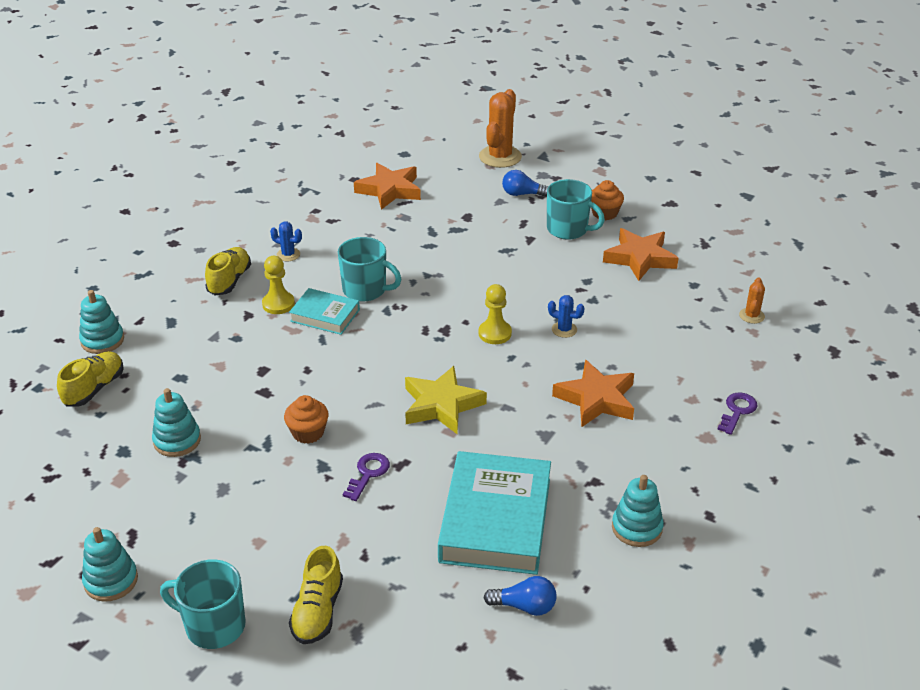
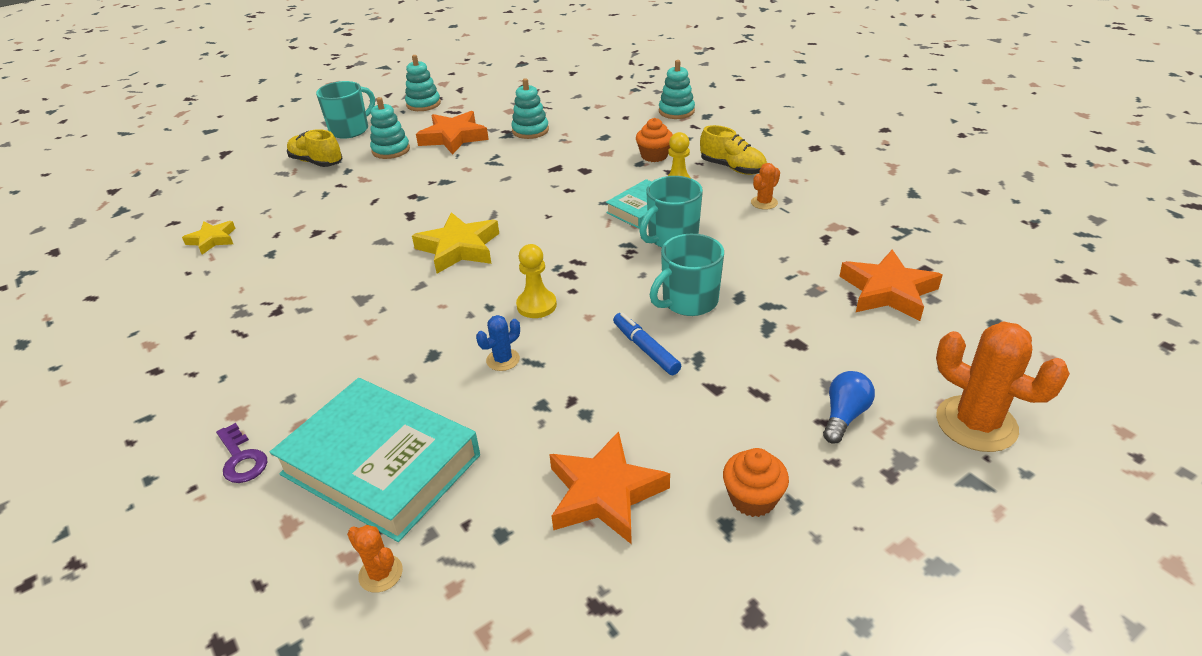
camera: 115 degrees right, 0 degrees up
yellow shoe [57,351,124,407] -> none
blue cactus [270,222,302,261] -> orange cactus [751,163,780,210]
orange cupcake [284,395,329,444] -> orange cupcake moved to [636,118,673,162]
purple key [343,453,390,501] -> none
turquoise book [438,451,551,575] -> turquoise book moved to [270,378,480,542]
blue light bulb [484,576,557,616] -> yellow star [182,221,236,254]
turquoise mug [547,179,605,240] -> turquoise mug moved to [650,234,724,316]
orange star [552,360,634,427] -> orange star moved to [416,111,489,154]
turquoise stacking toy [612,475,664,547] -> turquoise stacking toy moved to [370,97,410,159]
none -> blue marker [613,312,681,375]

